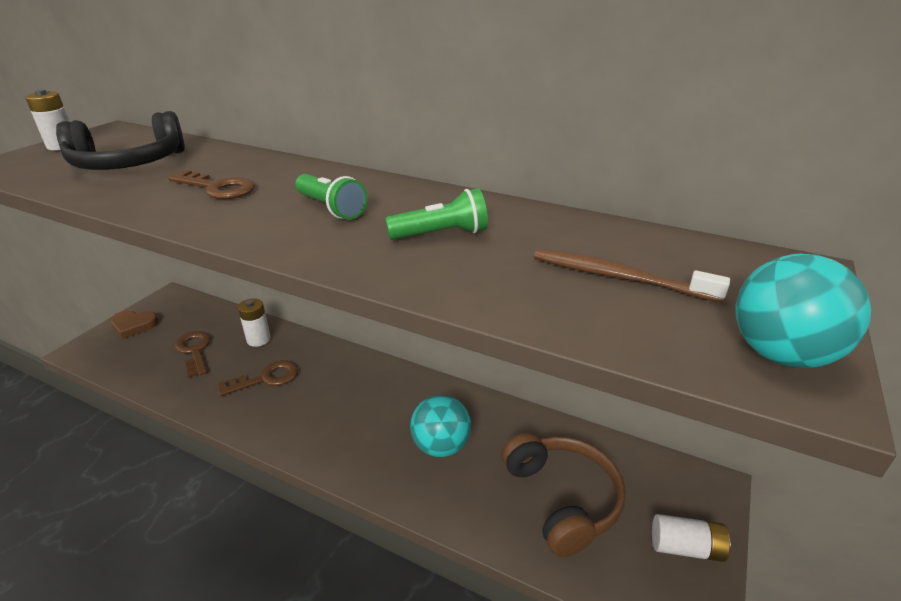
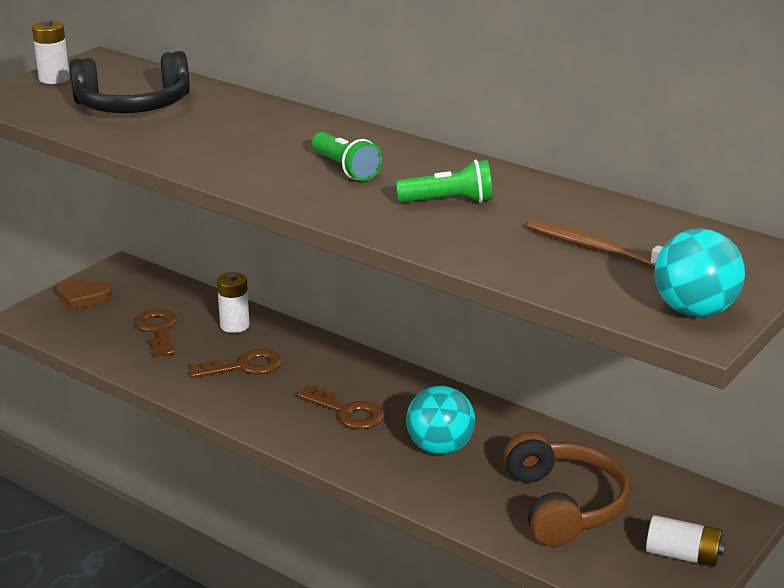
camera: 10 degrees right, 5 degrees down
brown key [168,170,255,199] -> brown key moved to [297,384,384,429]

